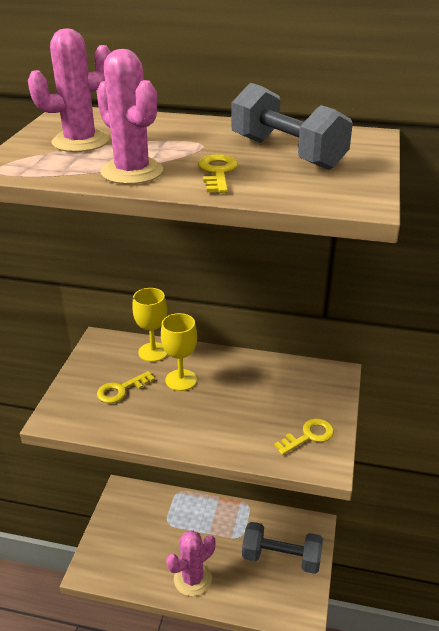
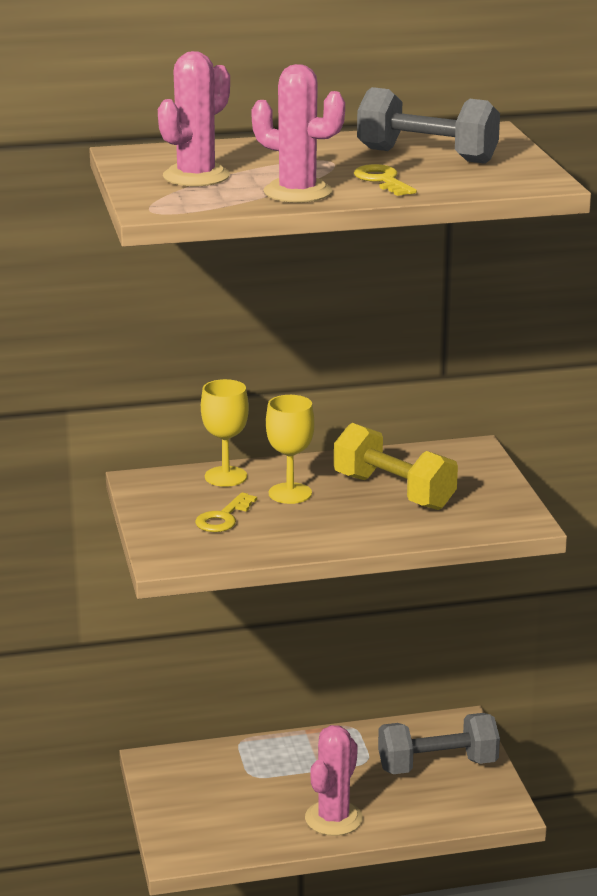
camera: 25 degrees left, 10 degrees down
yellow key [274,418,334,455] -> none
none -> yellow dumbbell [334,423,458,510]

